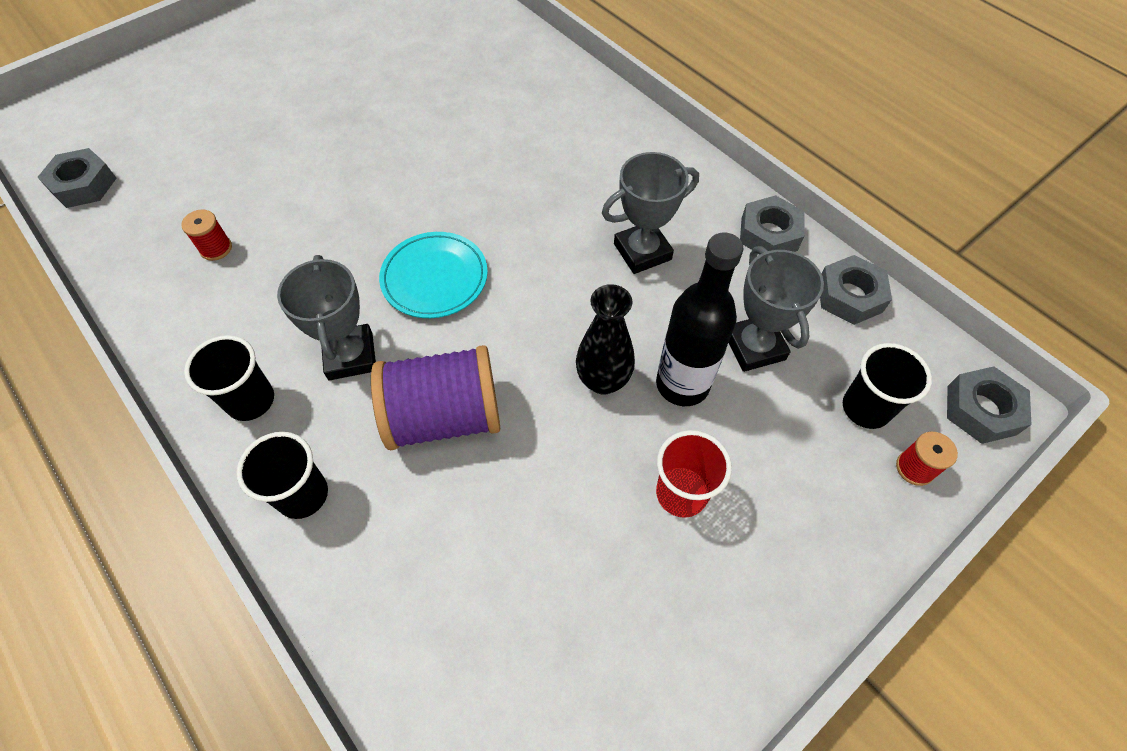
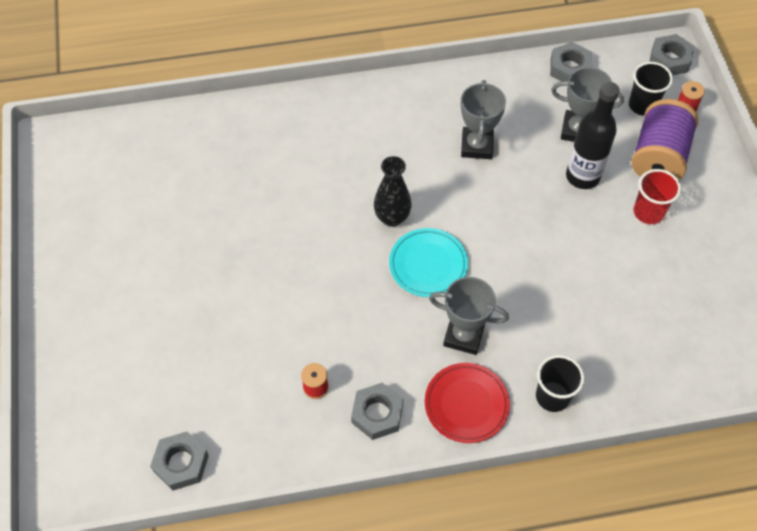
camera: 60 degrees left, 0 degrees up
black cup [184,335,274,421] -> red plate [425,363,510,443]
purple spool [371,345,500,450] -> purple spool moved to [631,99,698,180]
black vase [576,284,635,395] -> black vase moved to [374,156,411,227]
grey nut [740,195,805,255] -> grey nut moved to [351,383,403,440]

